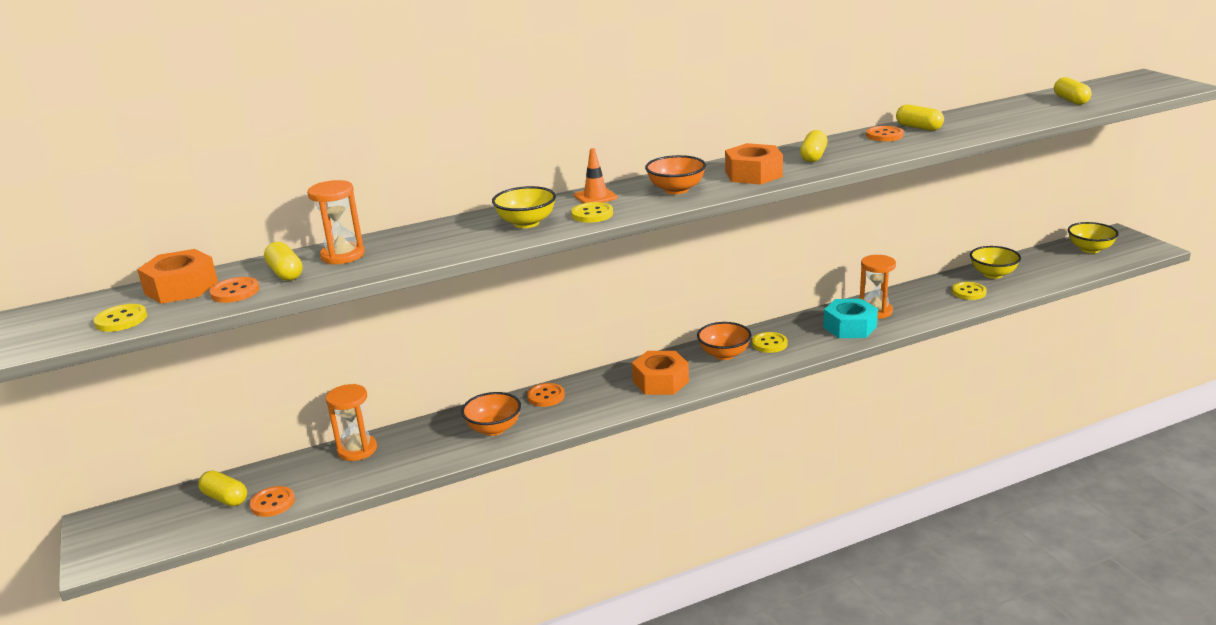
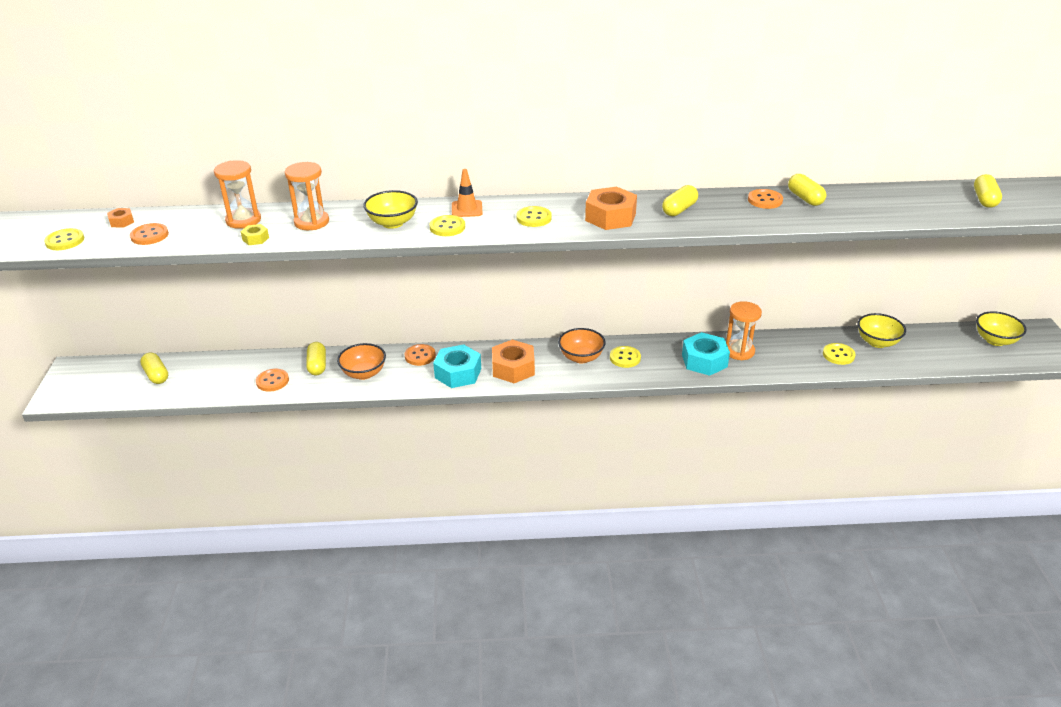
camera: 20 degrees right, 10 degrees up
orange nut [137,249,218,304] -> orange nut [107,208,134,228], size x0.47
orange button [250,486,295,517] -> orange button moved to [256,369,289,392]
yellow capsule [264,242,303,281] -> yellow capsule moved to [306,342,326,375]
orange hourglass [326,384,377,461] -> orange hourglass moved to [285,162,329,230]
orange bowl [645,155,706,194] -> yellow button [517,206,552,227]
none -> yellow nut [241,224,269,245]
none -> turquoise nut [433,344,481,388]

